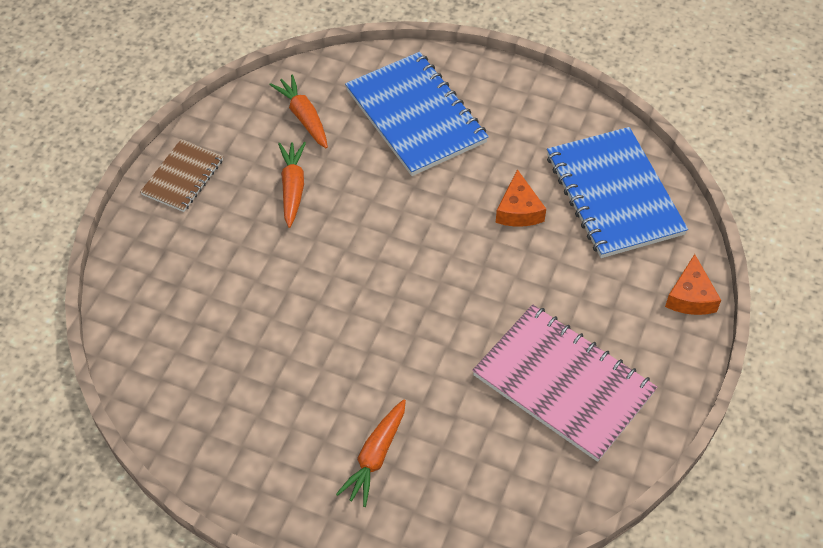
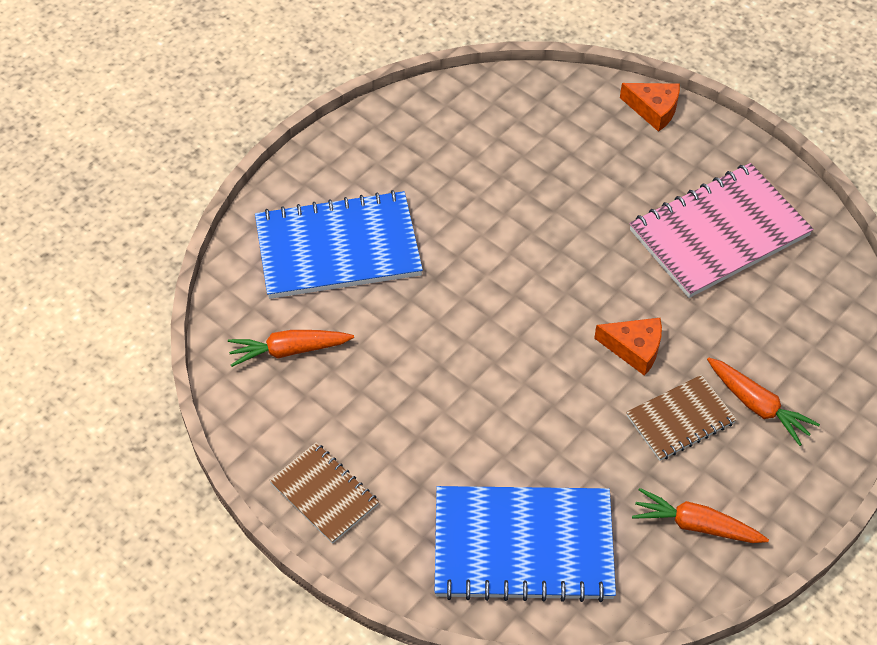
camera: 70 degrees left, 0 degrees up
orange carrot [278,142,306,228] -> orange carrot moved to [632,488,769,543]
orange cheese [495,169,546,227] -> orange cheese moved to [594,318,662,376]
blue notebook [547,127,688,258] -> blue notebook moved to [435,486,616,602]
none -> brown notebook [626,375,737,461]

